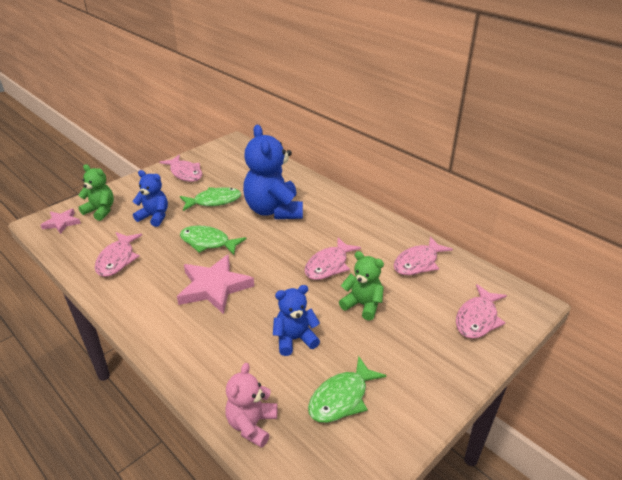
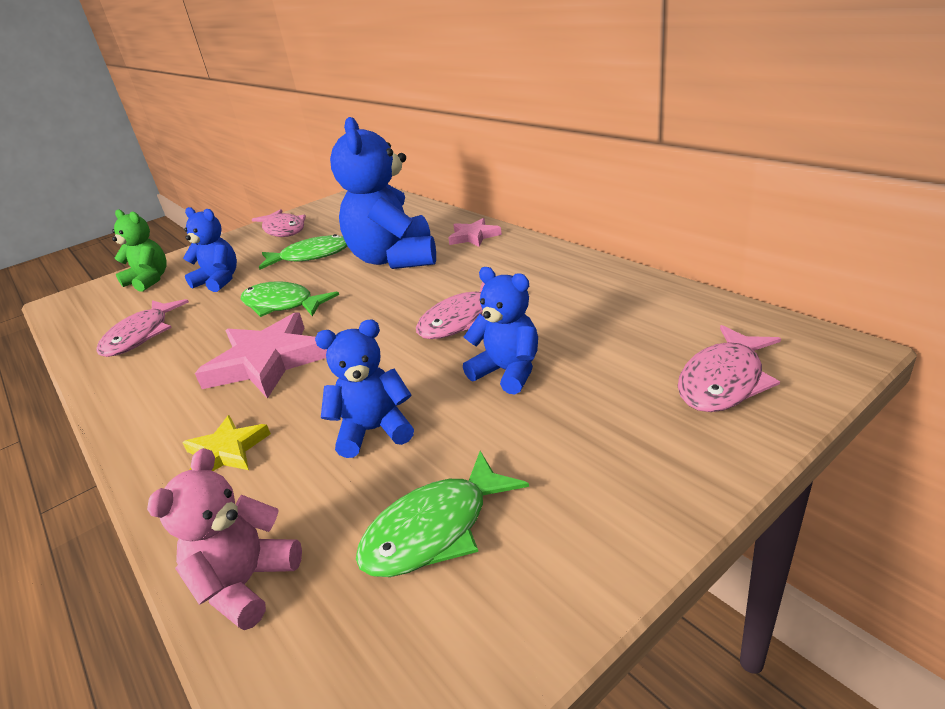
camera: 10 degrees right, 5 degrees down
pink star [40,208,81,234] -> pink star moved to [448,218,502,247]
green teddy bear [339,251,384,321] -> blue teddy bear [463,267,538,394]
pink fish [394,236,453,275] -> none
none -> yellow star [182,415,271,471]

